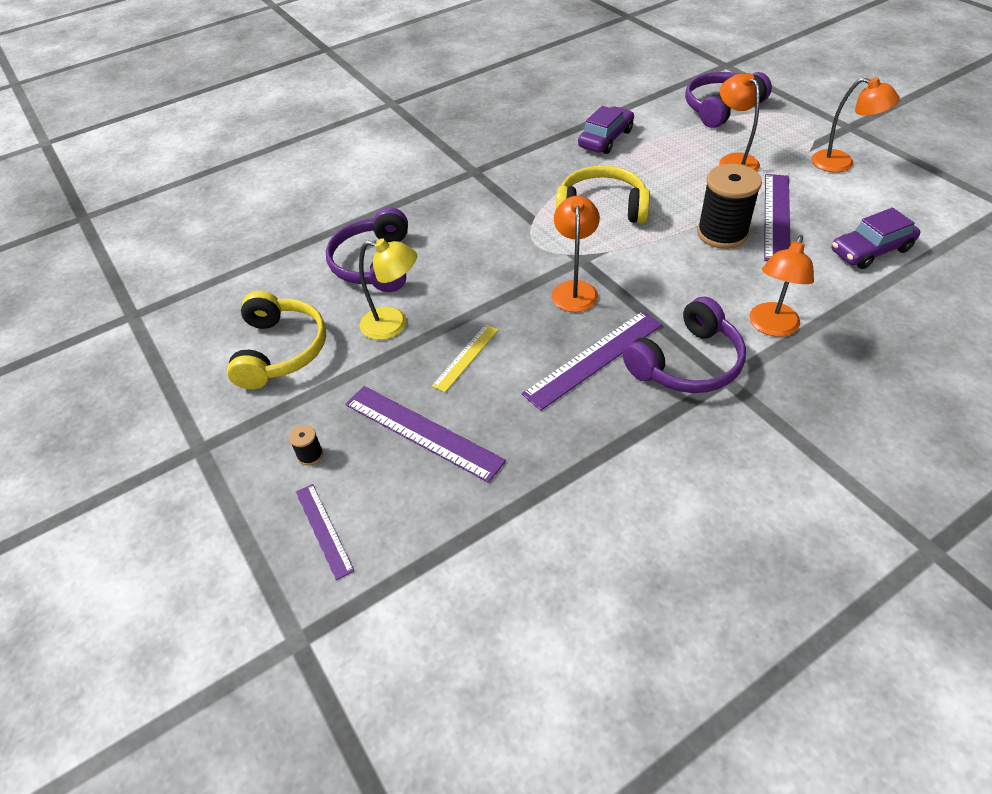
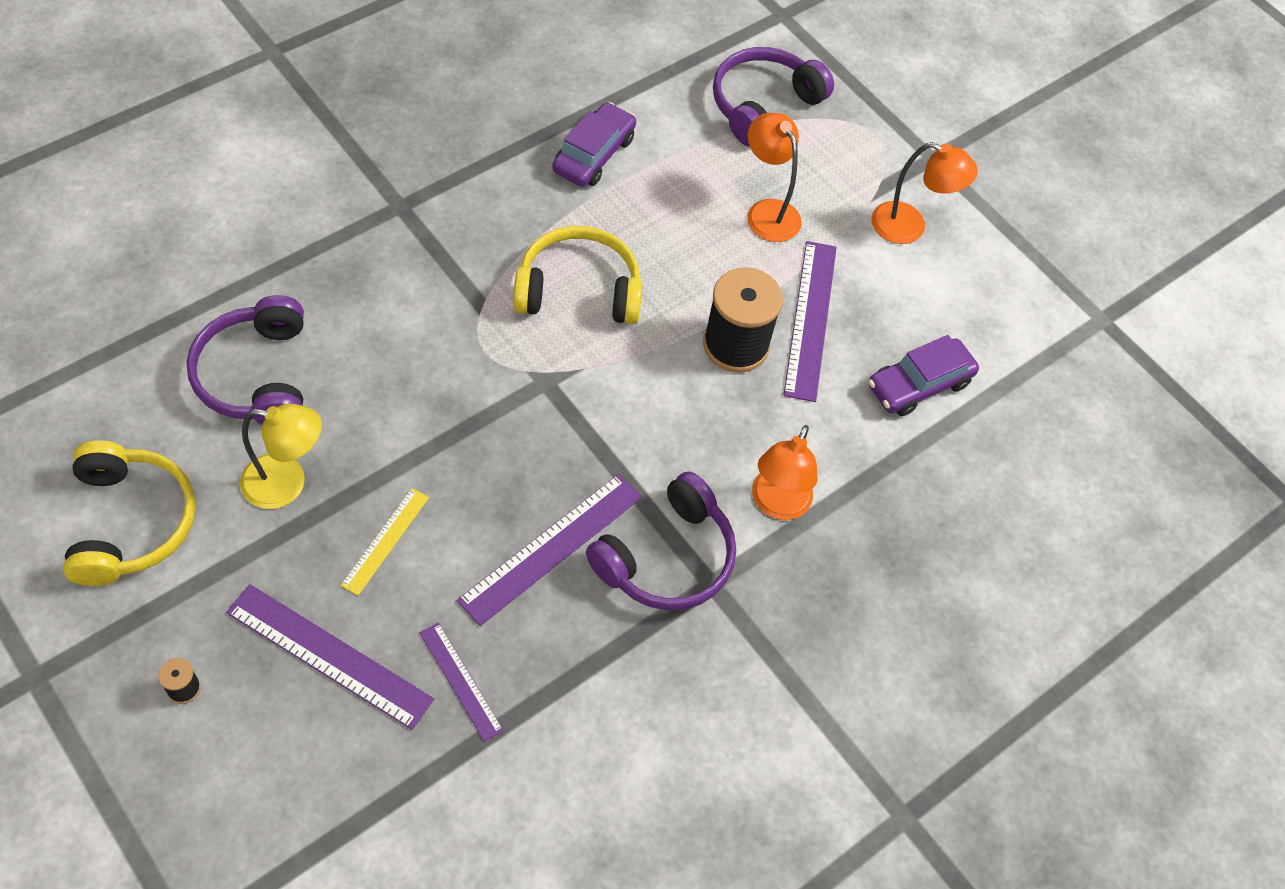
camera: 15 degrees left, 10 degrees up
purple ruler [296,484,354,580] -> purple ruler moved to [420,622,504,742]
orange lamp [552,196,600,312] -> none

